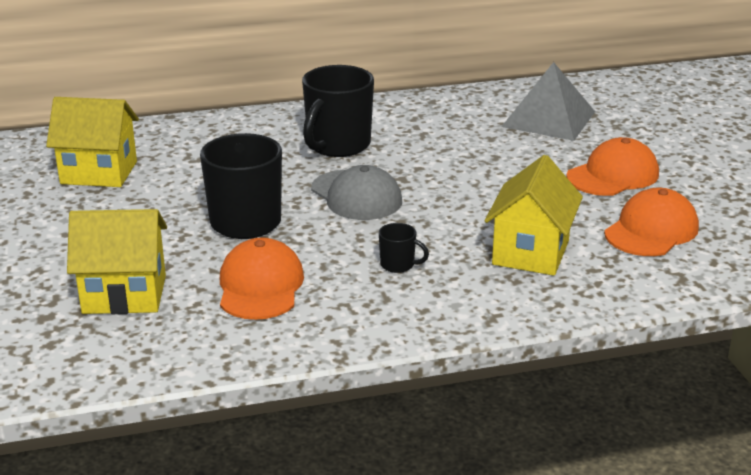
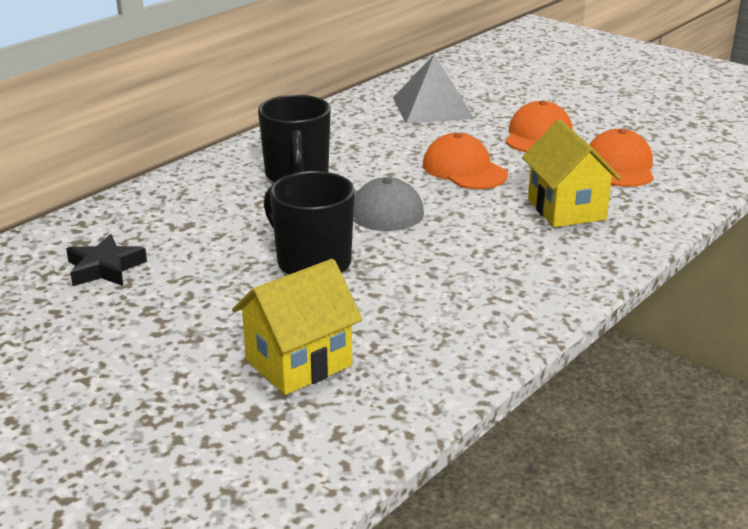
camera: 35 degrees left, 0 degrees up
yellow house [46,97,139,187] -> black star [66,234,147,286]
orange cap [220,237,304,320] -> orange cap moved to [423,133,508,189]
black mug [379,223,429,273] -> none

